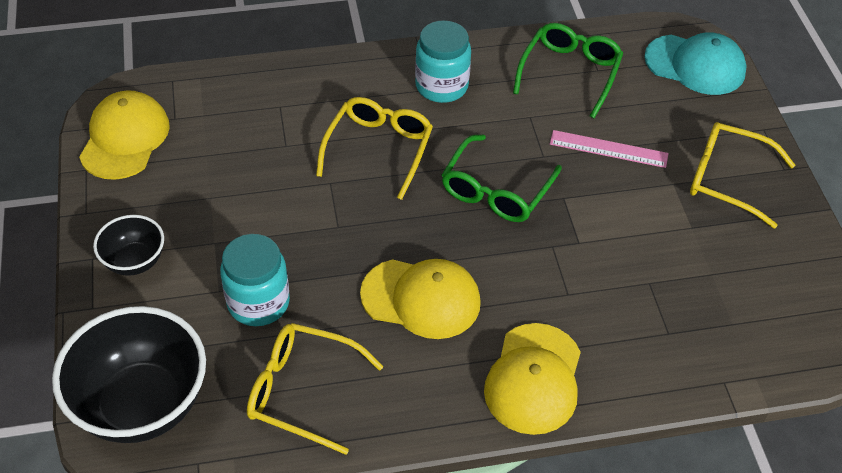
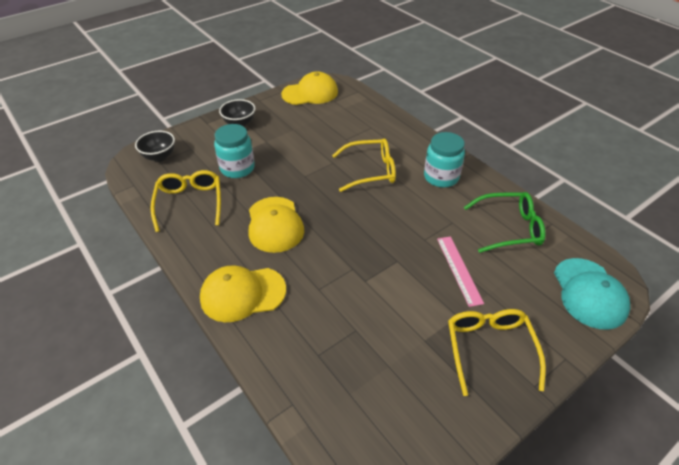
camera: 65 degrees right, 5 degrees down
black bowl [52,306,206,443] -> black bowl [135,131,175,162], size x0.52
green glasses [442,135,562,222] -> none

